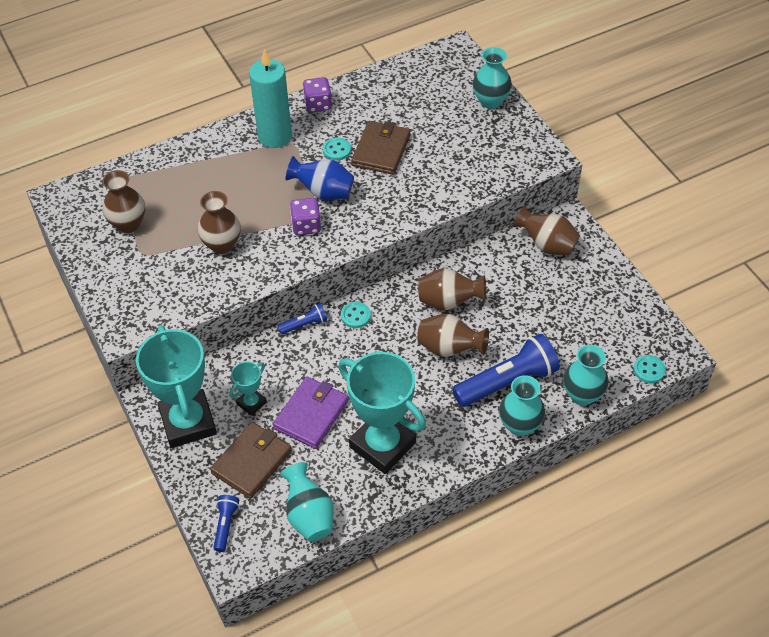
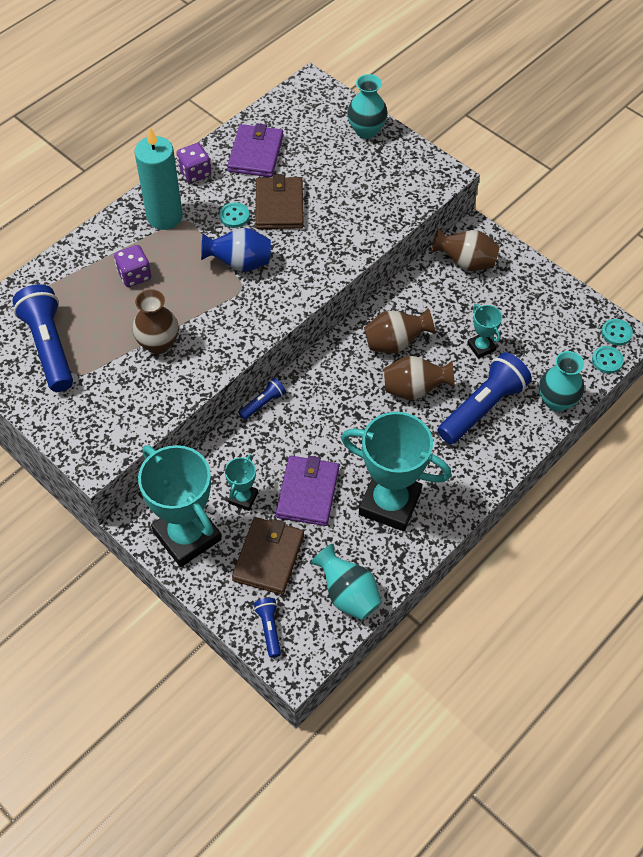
camera: 20 degrees left, 5 degrees up
brown vase [102,170,145,233] -> blue flashlight [12,284,73,392]
purple dice [290,198,321,235] -> purple dice moved to [114,245,151,287]
turquoise button [341,302,371,328] -> turquoise button moved to [602,319,633,346]
turquoise vase [499,375,545,436] -> none
none -> purple wallet [227,123,283,177]
none -> turquoise trophy [467,304,502,358]

